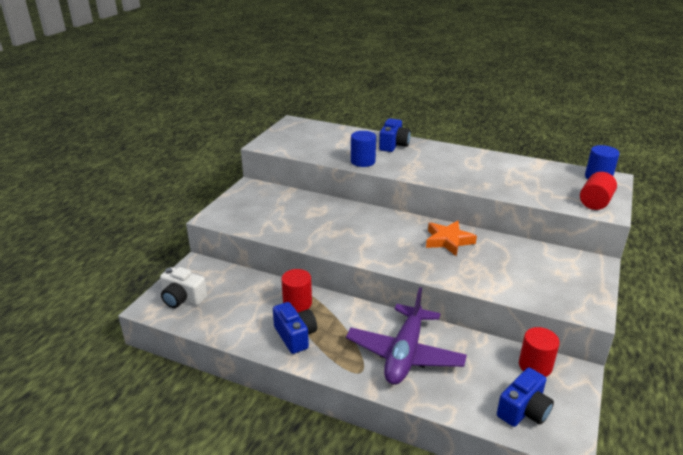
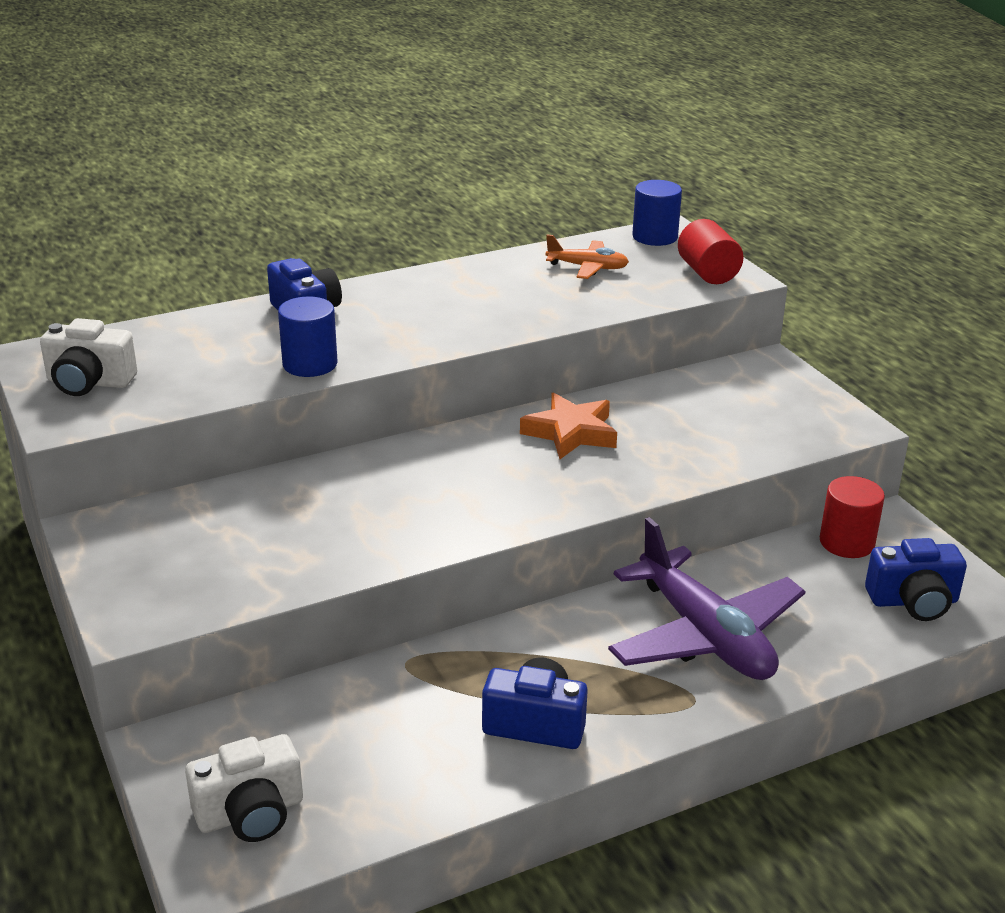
camera: 50 degrees left, 0 degrees up
red cylinder [281,269,312,312] -> none
blue camera [497,368,554,427] -> blue camera turned 90 degrees clockwise [865,538,967,621]
none -> white camera [40,318,138,396]
none -> orange plane [546,234,629,279]

